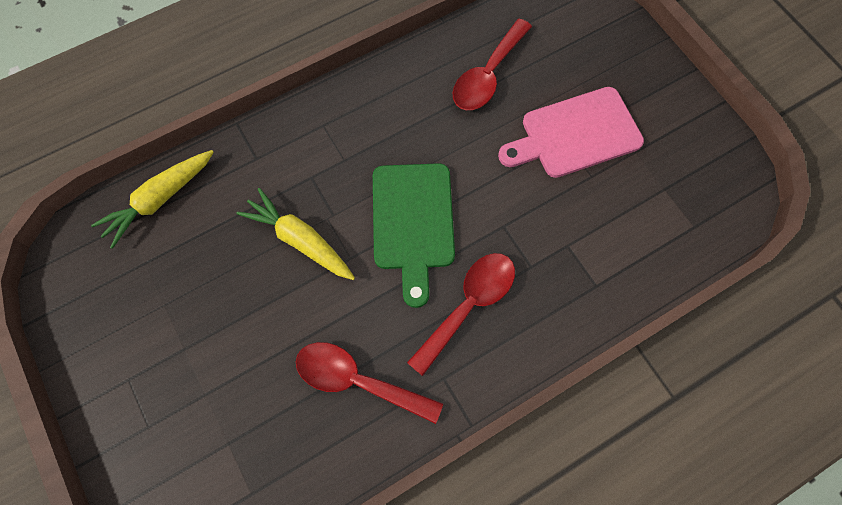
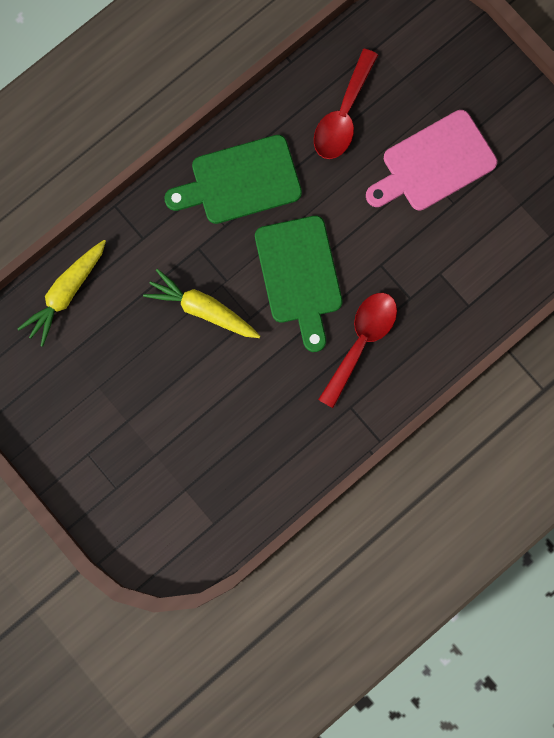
camera: 10 degrees left, 10 degrees up
red spoon [296,342,443,424] -> none
none -> green cutting board [164,135,302,224]

